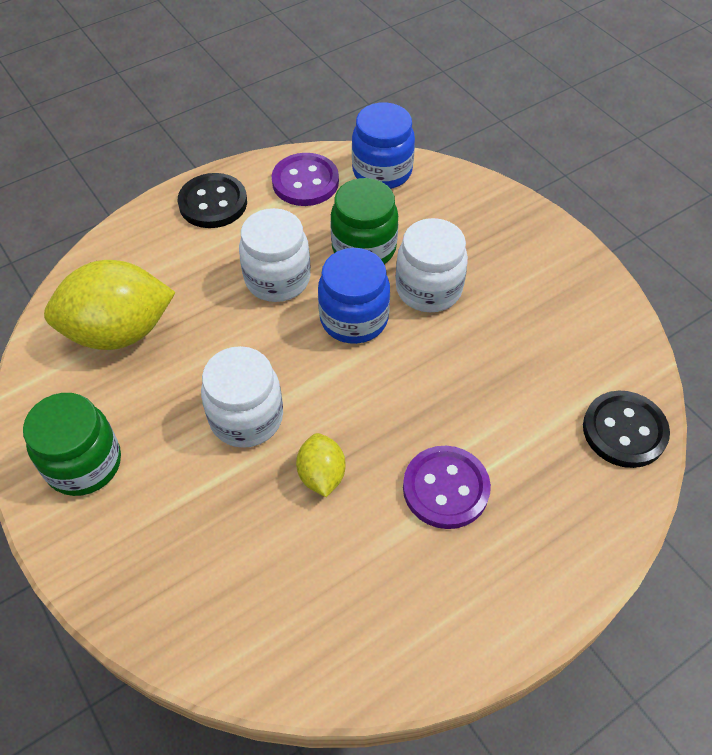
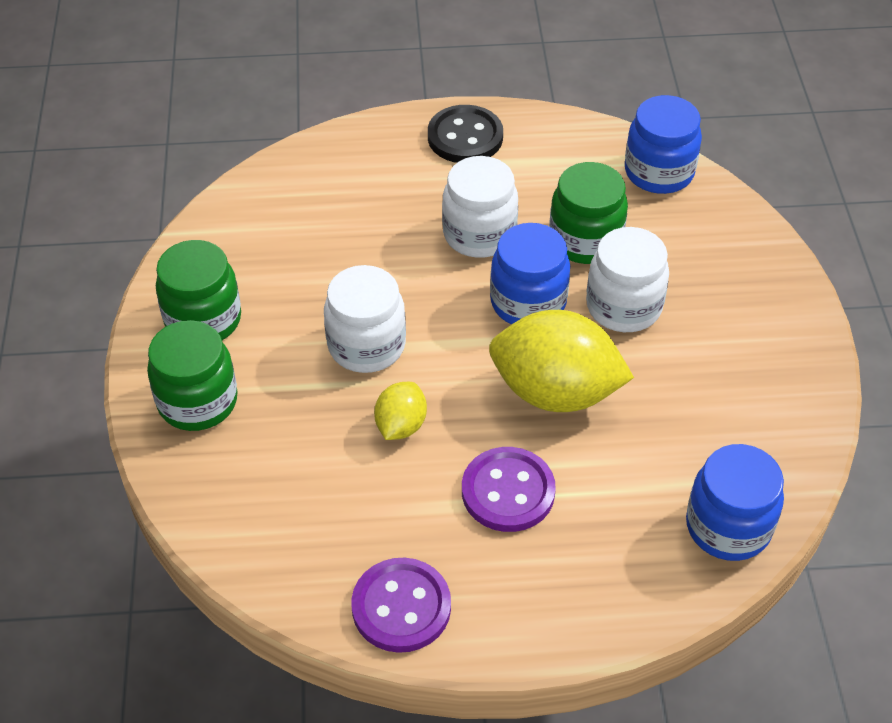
camera: 30 degrees right, 5 degrees down
yellow lemon [44,260,176,350] -> yellow lemon moved to [489,310,634,412]
purple button [272,153,339,206] -> purple button moved to [351,558,451,653]
black button [583,391,670,468] -> blue jar [686,444,784,561]
none -> green jar [147,320,238,431]

